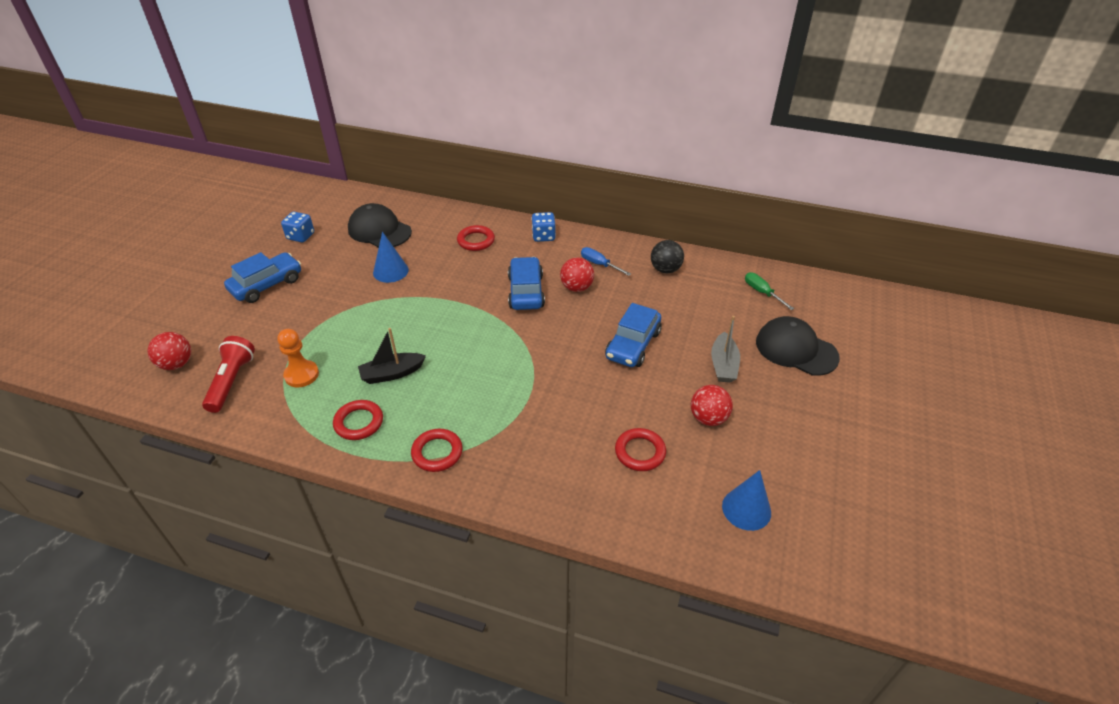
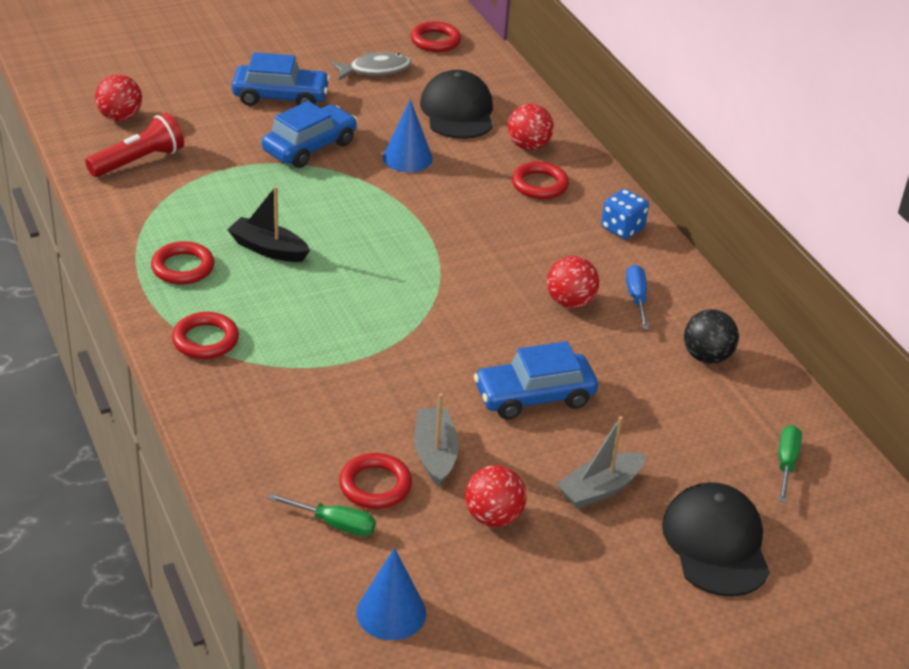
camera: 45 degrees right, 5 degrees down
orange pawn [277,329,319,388] -> none
blue dice [281,212,314,243] -> grey fish [330,52,411,80]
blue car [508,257,545,310] -> blue car moved to [262,101,357,168]
none -> green screwdriver [268,493,376,536]
none -> red ring [411,21,461,52]
none -> grey boat [414,393,459,487]
none -> red ball [508,104,554,150]

